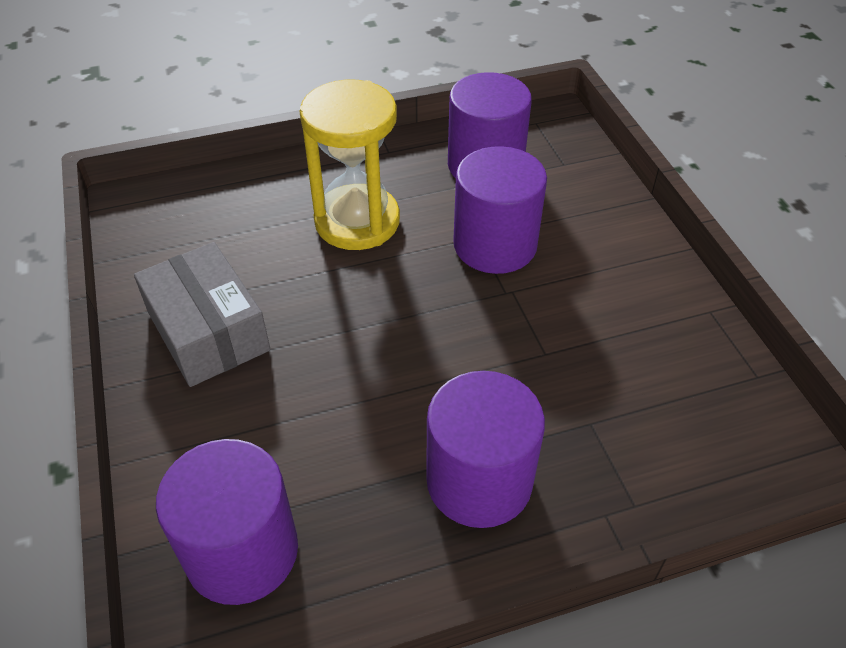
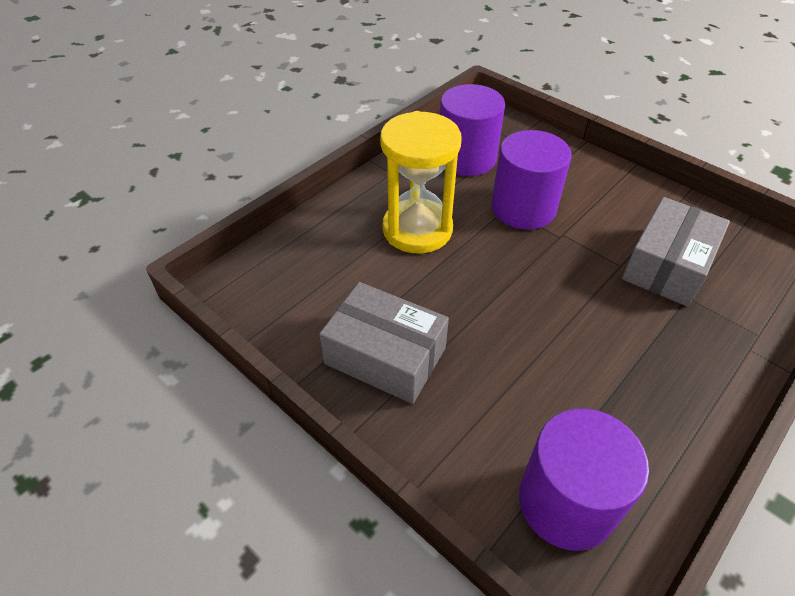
camera: 30 degrees left, 0 degrees up
purple cylinder [426,371,545,528] -> none
none -> grey box [622,197,730,307]

